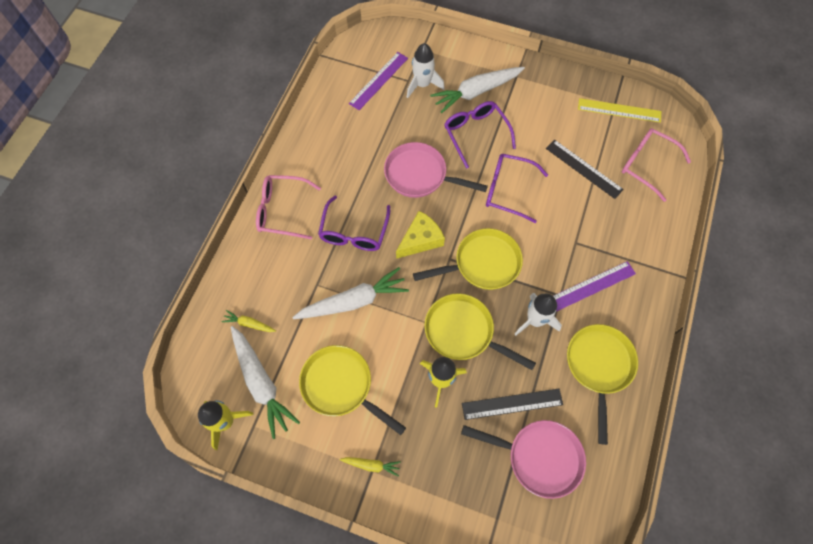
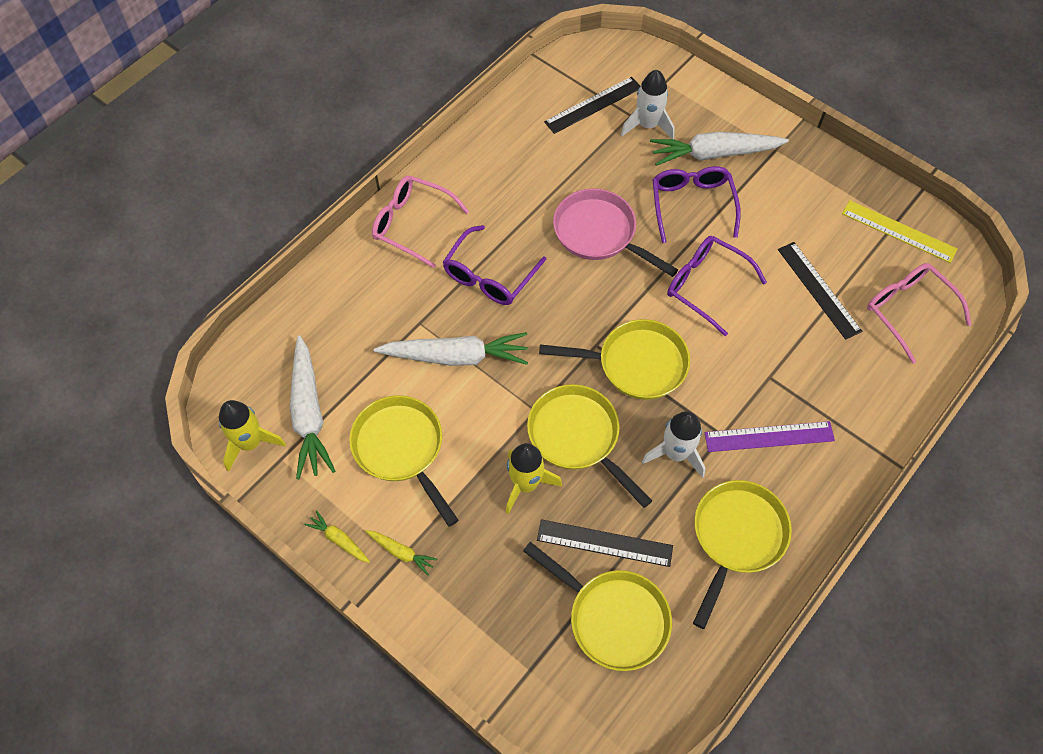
camera: 20 degrees right, 5 degrees down
yellow carrot [221,310,276,332] -> yellow carrot moved to [304,510,370,563]
purple ruler [349,52,408,110] -> black ruler [544,77,641,134]
yellow cheese [396,211,445,259] -> none
pink pan [461,420,586,499] -> yellow pan [523,542,672,671]

